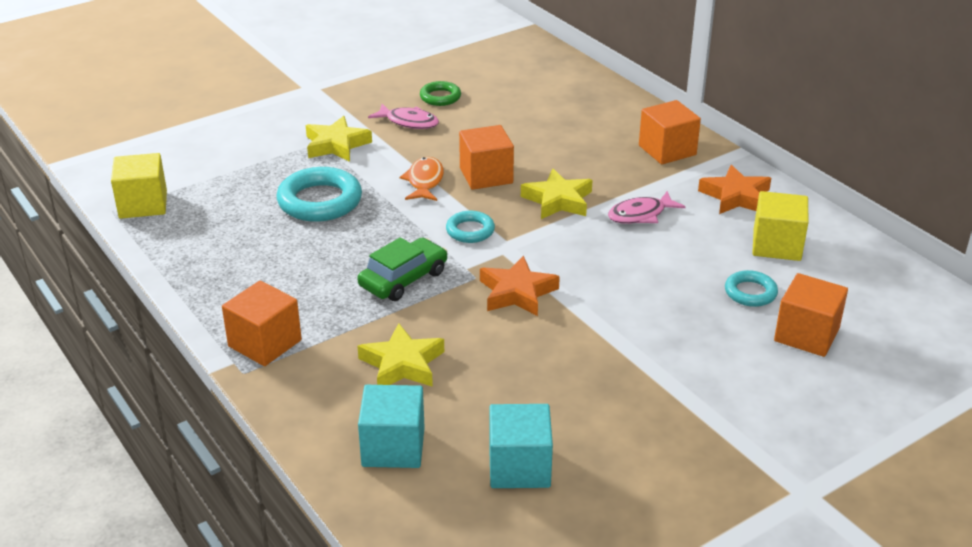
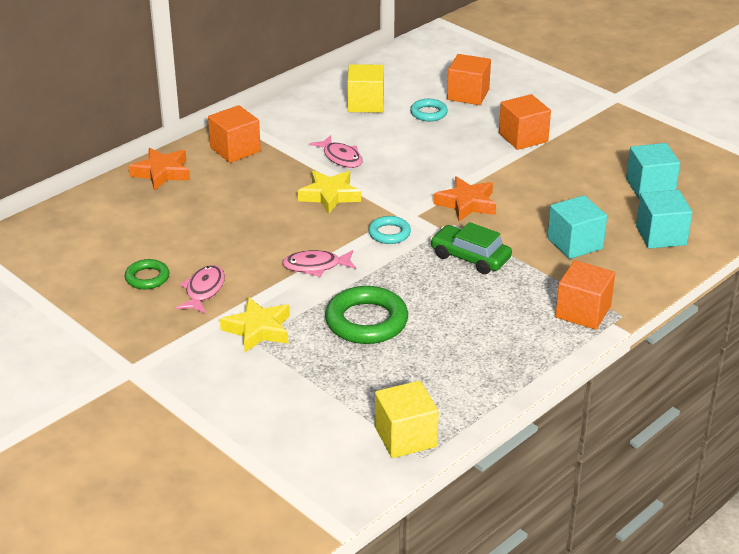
camera: 100 degrees left, 0 degrees up
turquoise ring [276,167,362,222] -> green ring [325,286,408,344]
yellow star [358,323,444,387] -> turquoise cube [547,195,607,259]
orange fish [400,157,444,201] -> pink fish [282,250,356,277]
orange cube [459,125,514,190] -> orange cube moved to [499,94,551,150]
orange star [698,165,771,214] -> orange star moved to [128,148,190,191]

